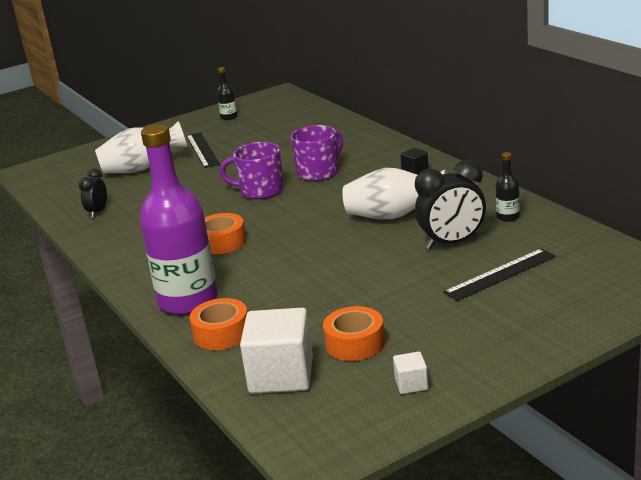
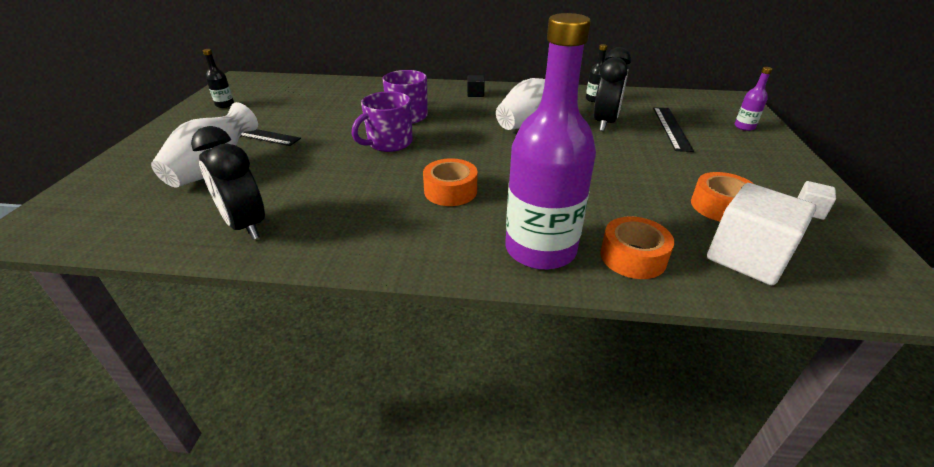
camera: 55 degrees left, 10 degrees up
black clock [79,169,107,218] -> black clock [191,126,265,240], size x1.72
none -> purple bottle [735,67,772,131]

